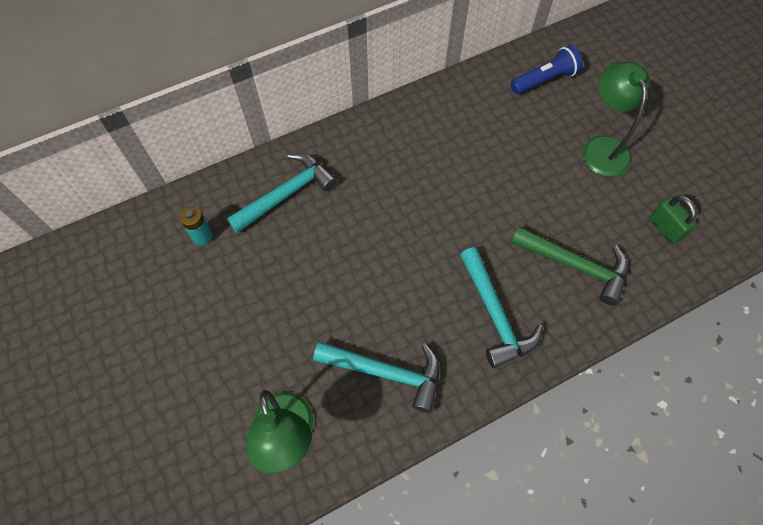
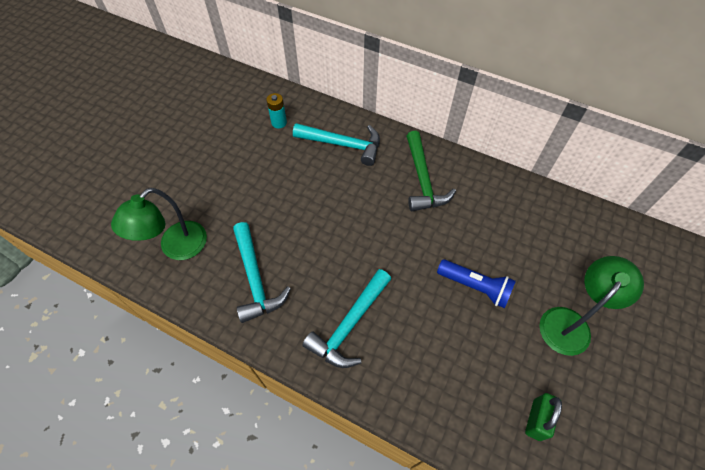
camera: 55 degrees right, 5 degrees down
blue flashlight [510,45,583,94] -> blue flashlight moved to [437,259,516,308]
green hammer [511,226,628,306] -> green hammer moved to [406,131,456,211]

